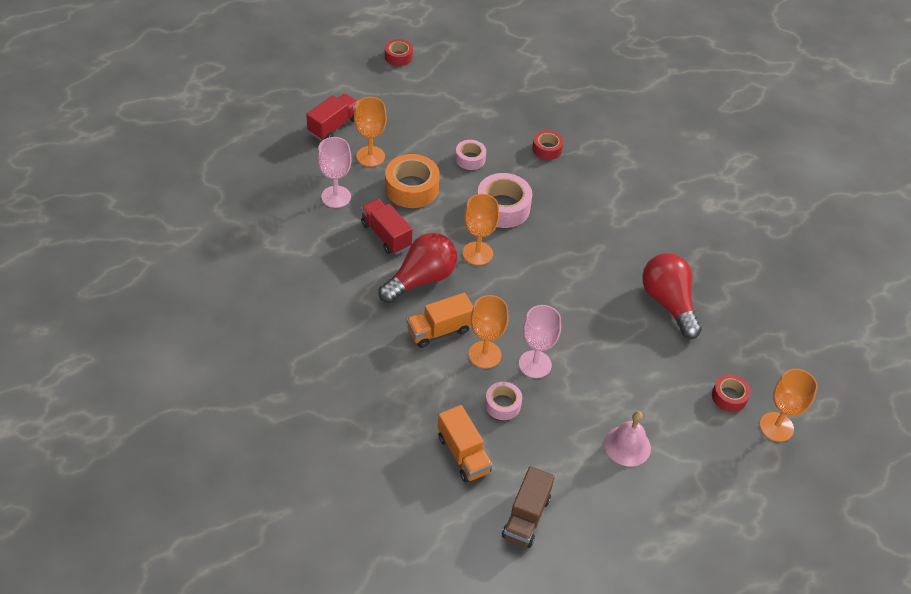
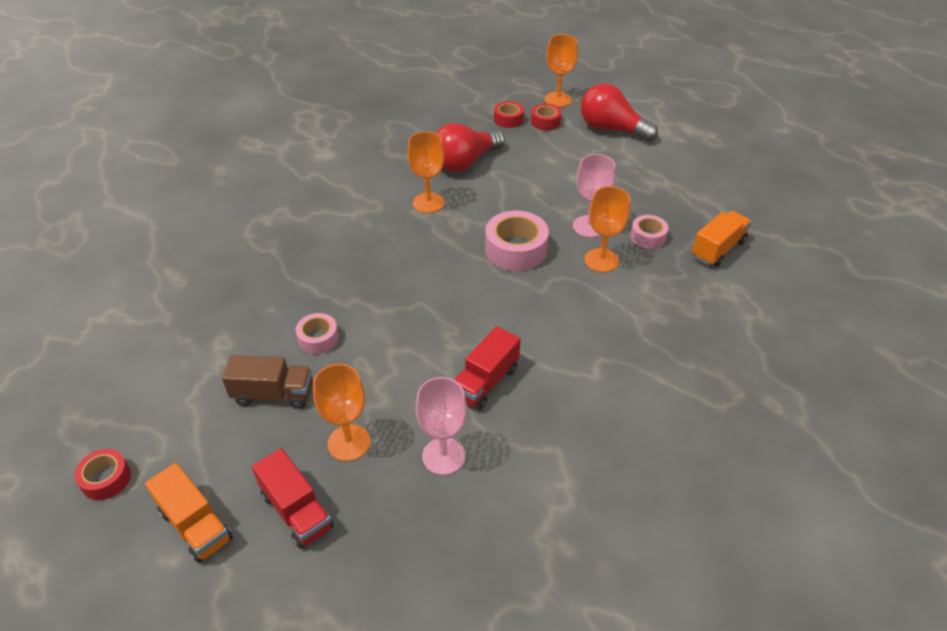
camera: 105 degrees left, 5 degrees down
red truck [306,94,357,140] -> red truck turned 150 degrees counterclockwise [252,448,334,549]
red light bulb [378,233,457,303] -> red light bulb moved to [581,83,658,142]
orange tape [385,154,440,208] -> none
orange truck [406,293,473,348] -> orange truck moved to [145,463,233,563]
orange goblet [463,194,499,265] -> orange goblet moved to [407,131,444,213]
pink tape [477,173,532,228] -> pink tape moved to [485,211,549,271]
brown truck [502,466,555,548] -> brown truck moved to [222,355,313,409]
red tape [532,130,564,160] -> red tape moved to [494,101,524,128]
pink bell [604,411,651,466] -> none

